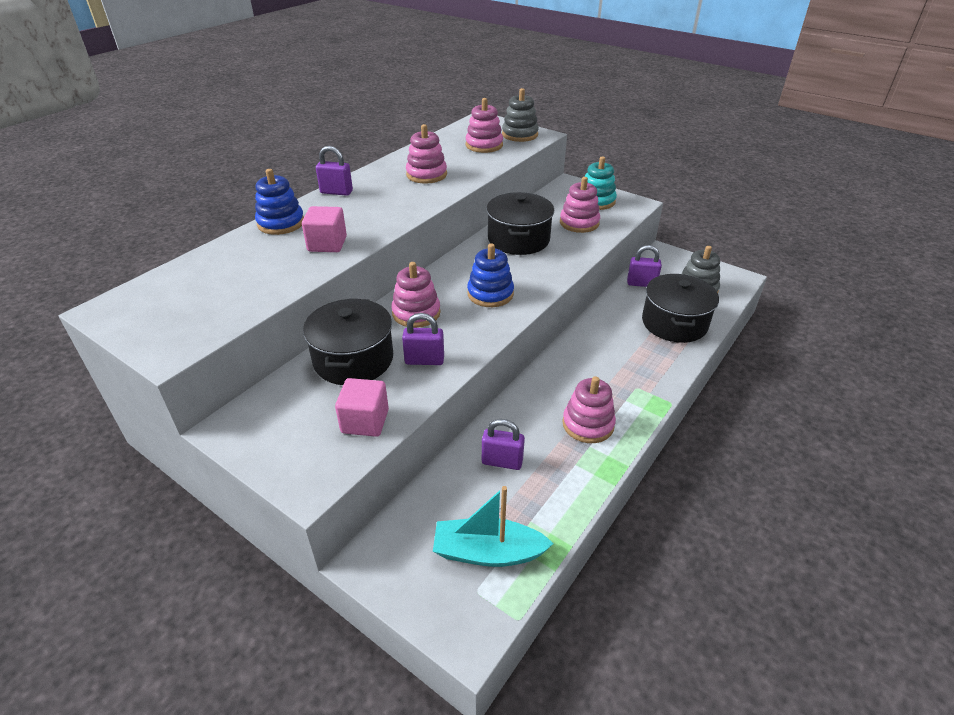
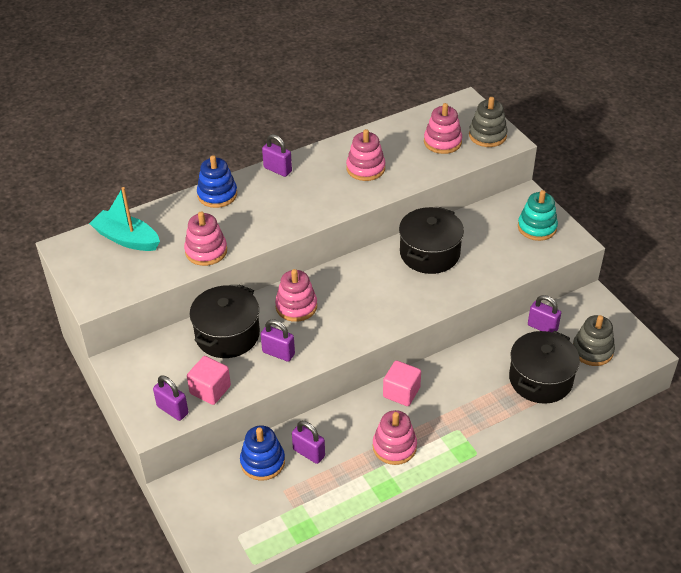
camera: 25 degrees right, 5 degrees up
pink cube [302,206,347,252] -> pink cube moved to [383,360,421,406]
turquoise boat [433,486,554,567] -> turquoise boat moved to [89,187,160,251]
blue stacking toy [467,243,514,307] -> blue stacking toy moved to [240,426,285,481]
pink stacking toy [560,177,600,233] -> pink stacking toy moved to [184,211,227,266]
none -> purple padlock [153,376,188,421]

